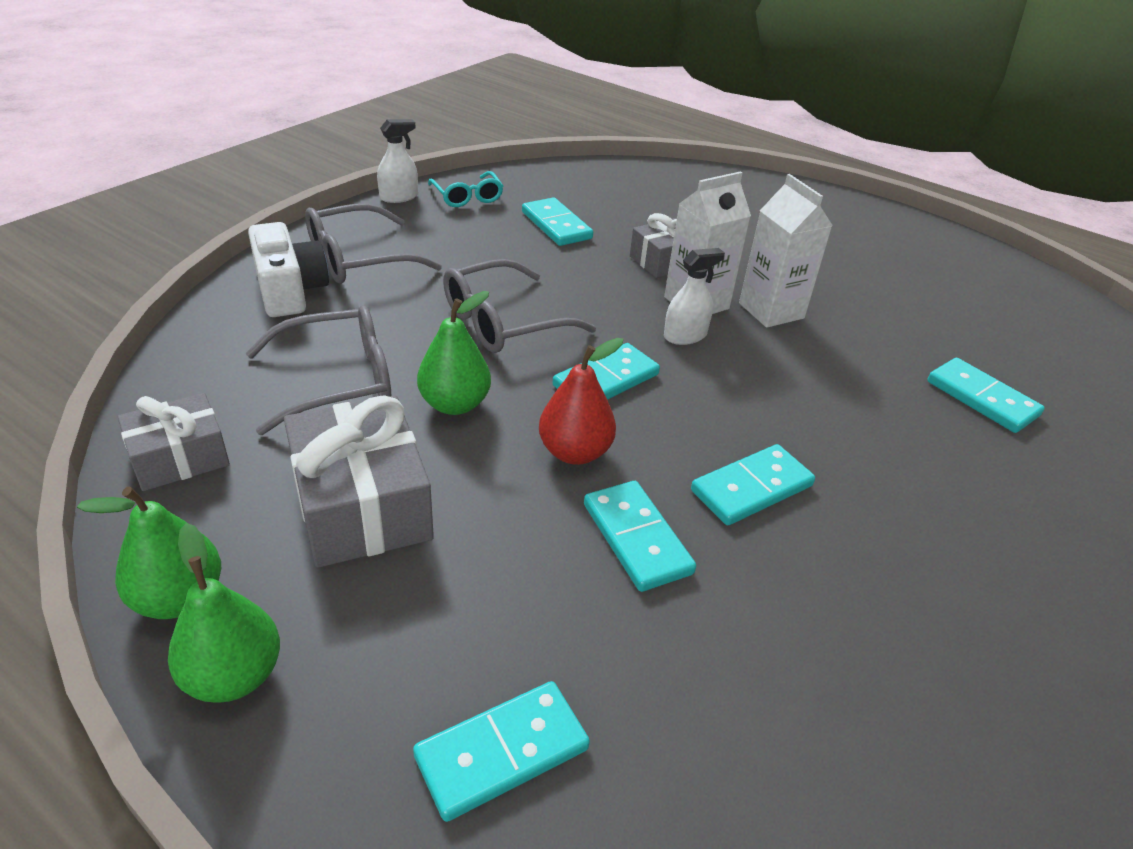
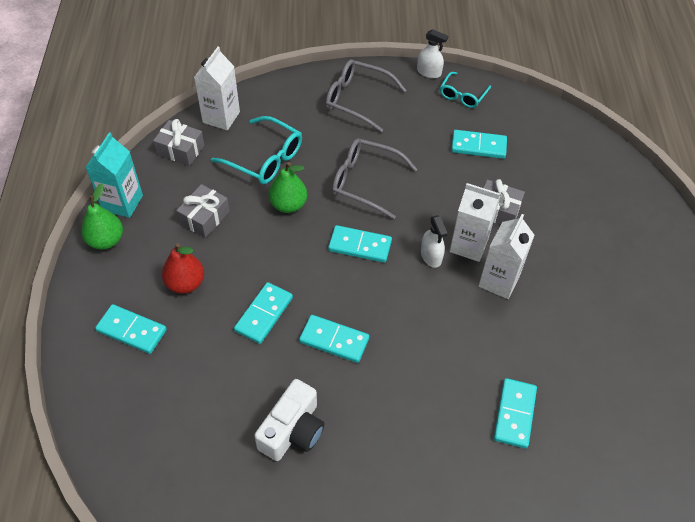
camera: 55 degrees right, 15 degrees up
green pear [77,486,221,619] -> turquoise carton [85,132,143,218]
grey glasses [246,305,391,435] -> turquoise glasses [211,116,302,184]
white camera [248,222,329,317] -> white camera moved to [254,379,324,461]
grey gift [284,395,434,568] -> grey gift [176,184,230,238], size x0.62
turquoise domino [522,197,593,246] -> turquoise domino turned 75 degrees clockwise [451,130,507,159]
red pear [539,338,623,465] -> red pear moved to [162,243,204,294]
white spray bottle [664,248,725,345] -> white spray bottle turned 45 degrees clockwise [421,215,448,268]
none -> white carton [194,46,240,130]

